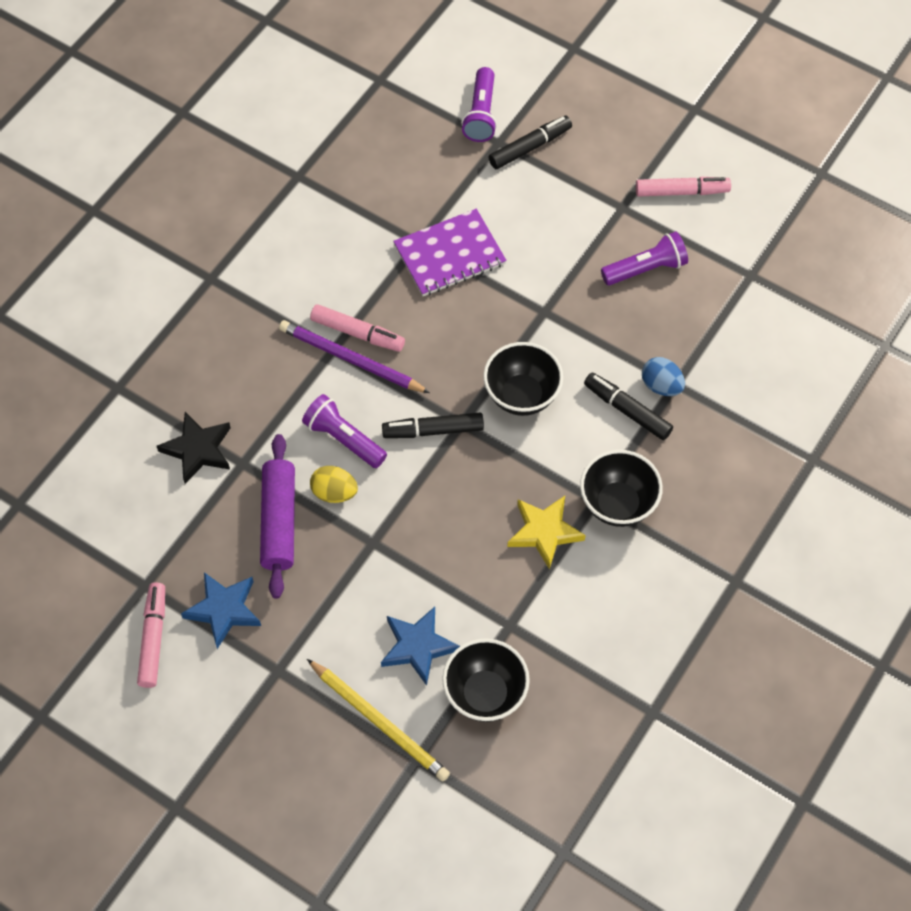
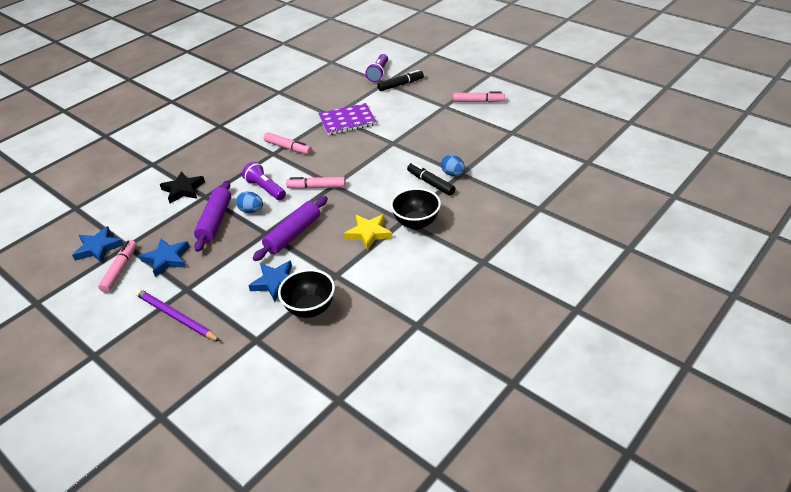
camera: 10 degrees right, 20 degrees down
purple pencil [279,320,430,393] -> purple pencil moved to [135,289,220,341]
yellow pencil [307,659,450,782] -> none
yellow egg [310,466,358,503] -> blue egg [236,191,263,213]
black marker [382,412,484,438] -> pink marker [286,177,346,189]
black bowl [483,342,563,416] -> none
purple flashlight [601,232,688,285] -> none
none -> blue star [72,226,123,263]
none -> purple rolling pin [253,196,328,261]

